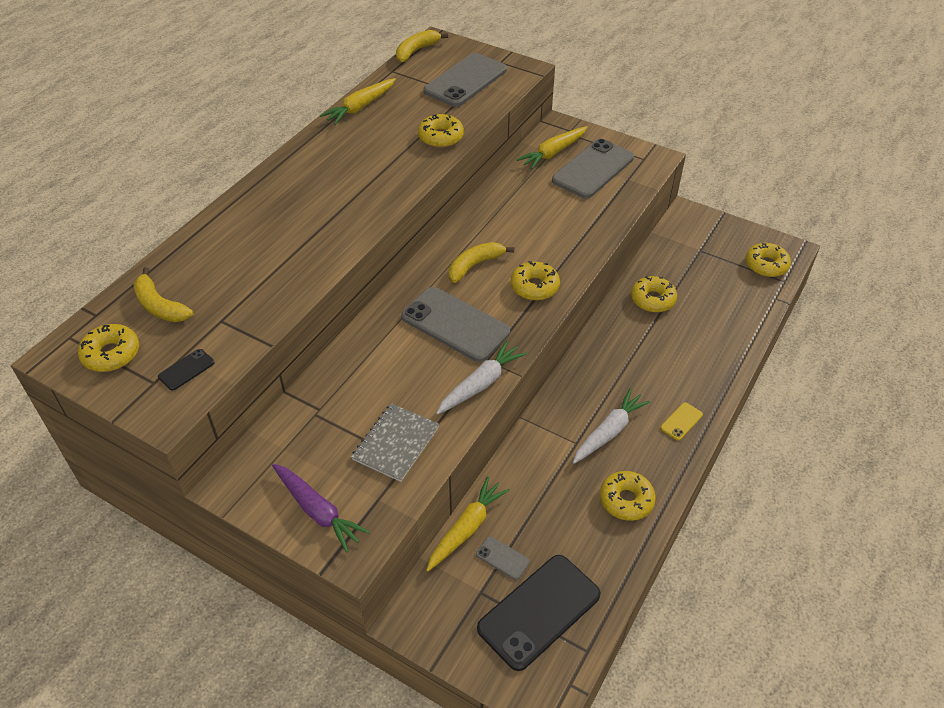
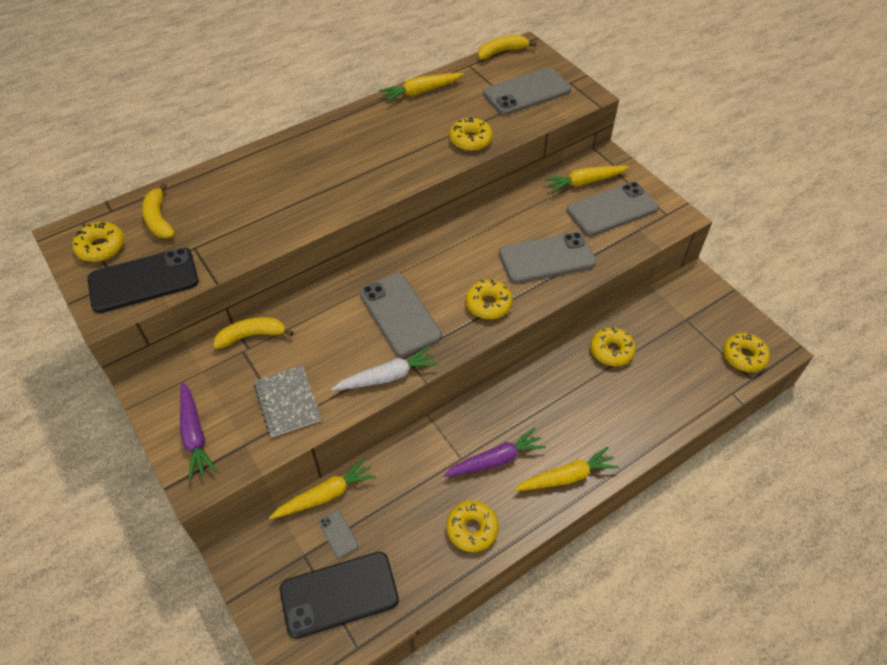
camera: 25 degrees right, 5 degrees up
black phone [158,349,214,391] -> black phone [87,247,199,313], size x2.31
grey notebook [351,403,439,482] -> grey notebook turned 75 degrees counterclockwise [254,365,322,437]
yellow banana [449,242,514,283] -> yellow banana moved to [213,317,294,349]
white carrot [573,389,651,464] -> purple carrot [443,428,546,477]
yellow phone [661,402,703,440] -> yellow carrot [514,447,619,491]
none -> grey phone [499,232,596,284]

